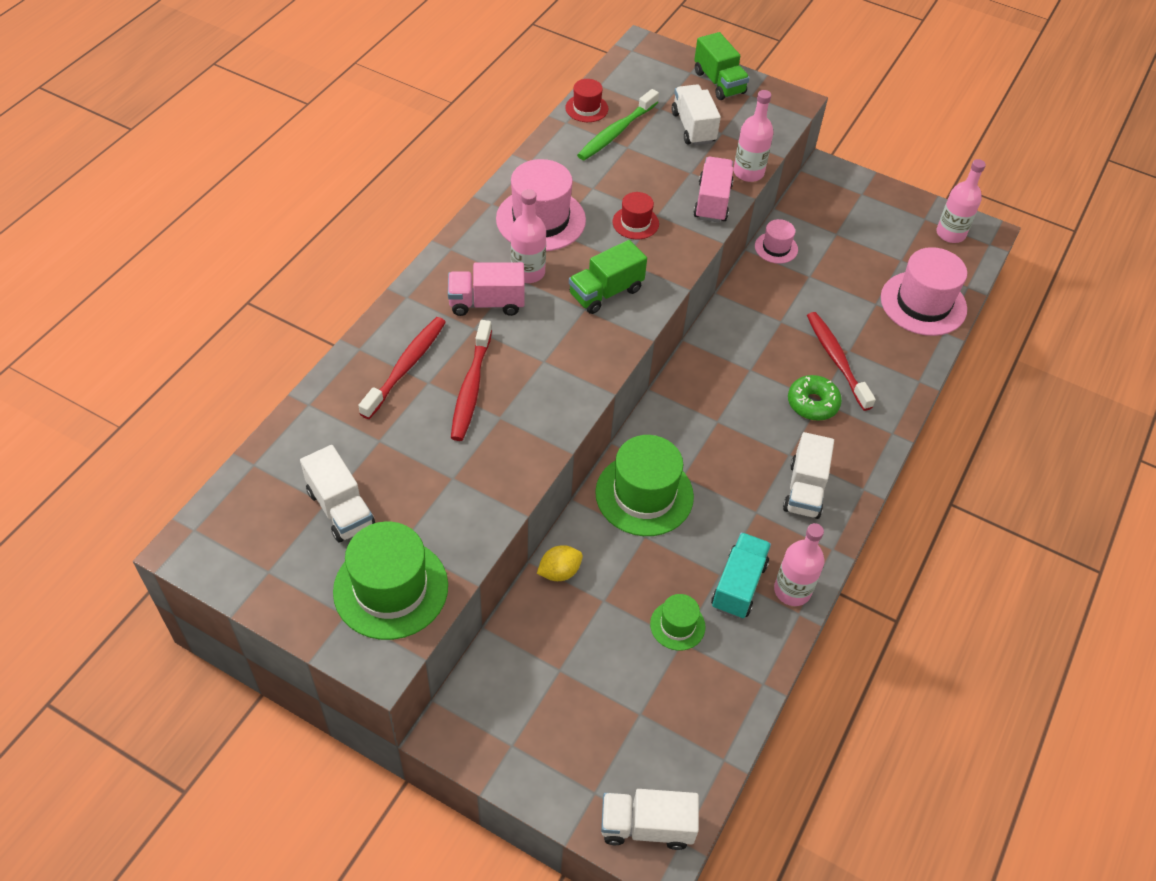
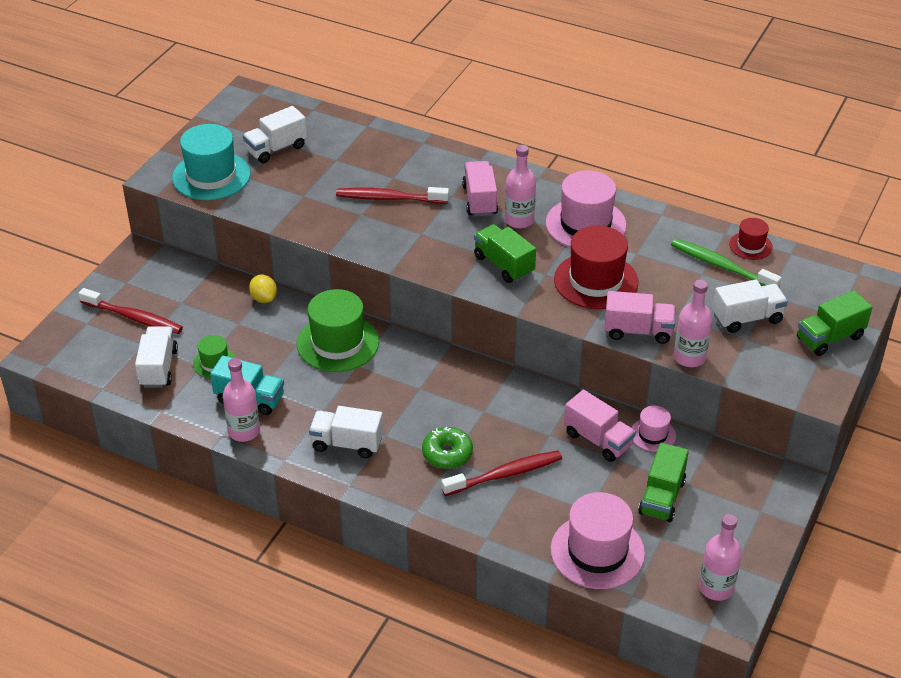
camera: 90 degrees right, 10 degrees down
green hat [333,522,448,640] -> turquoise hat [172,124,251,200]
red toothbrush [358,317,446,419] -> red toothbrush moved to [79,288,183,334]
white truck [601,789,699,850] -> white truck moved to [135,326,178,388]
red hat [612,192,659,239] -> red hat [554,225,638,309], size x1.91
none -> pink truck [564,390,636,462]
none -> green truck [638,443,689,522]

